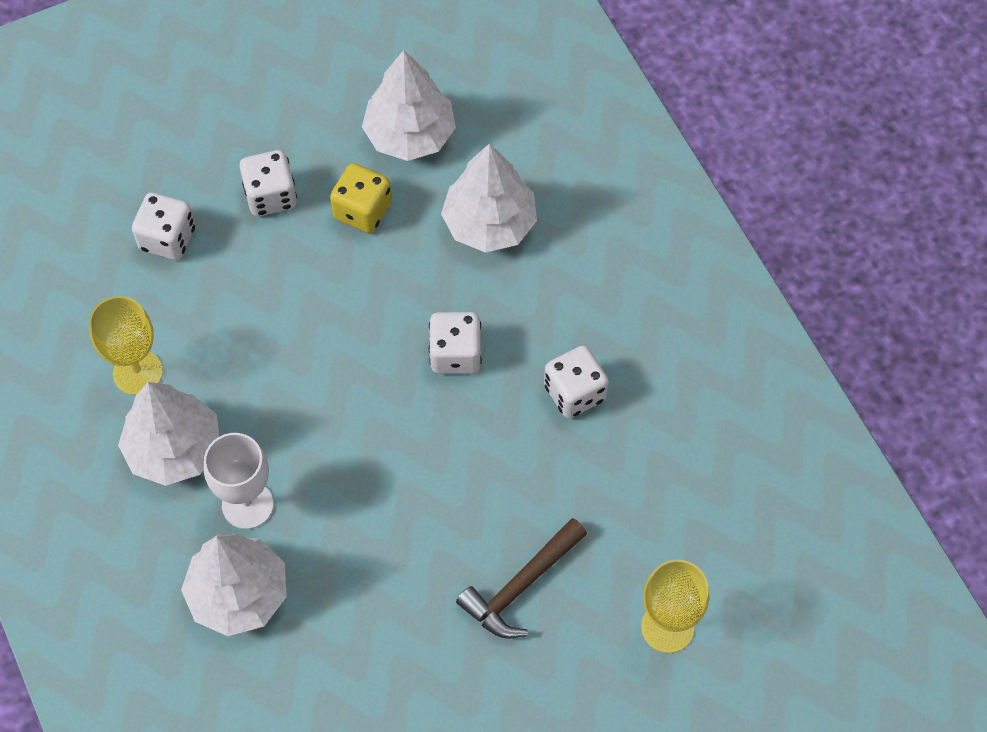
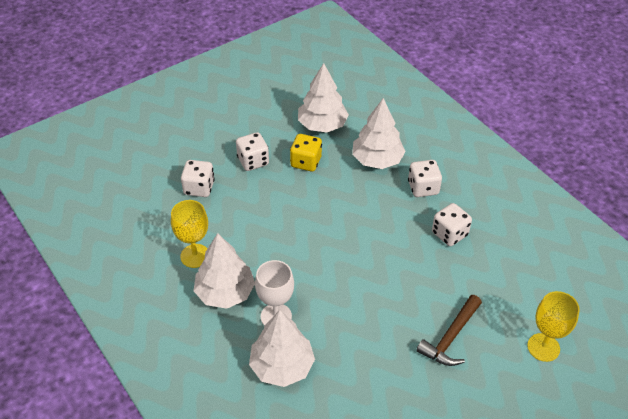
camera: 10 degrees left, 15 degrees down
white dice [429,312,482,374] -> white dice moved to [408,160,442,197]

